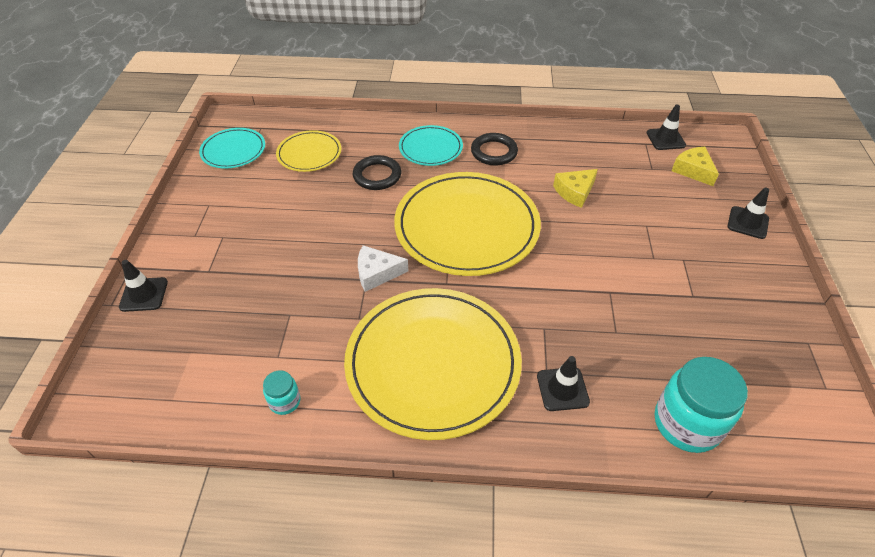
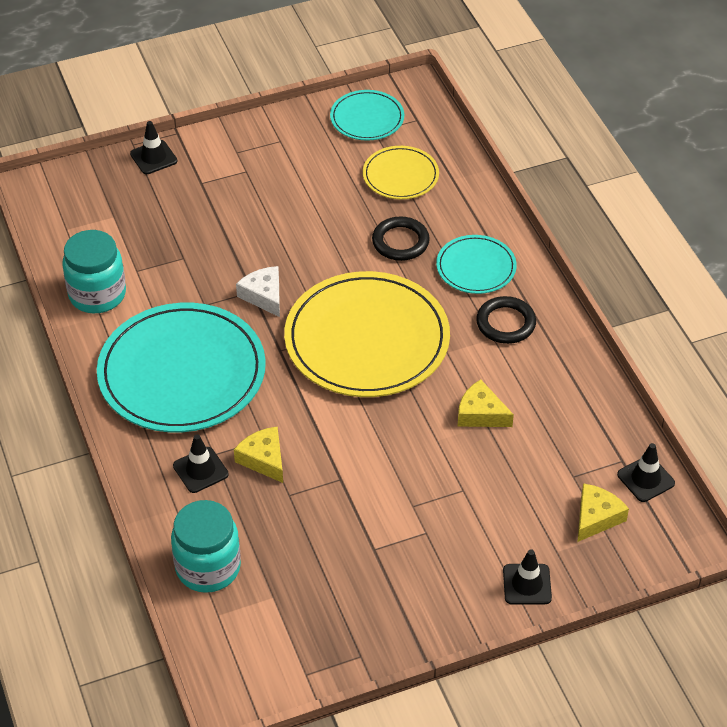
camera: 65 degrees right, 0 degrees up
turquoise jar [263,370,301,415] -> turquoise jar [62,230,126,313], size x2.06
yellow plate [344,288,522,440] -> turquoise plate [97,303,266,432]
none -> yellow cheese [234,426,283,483]

